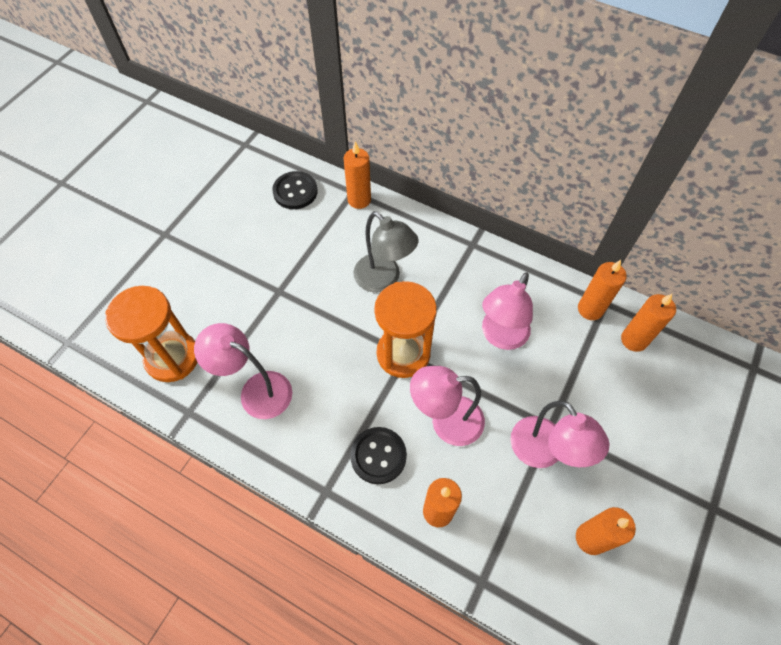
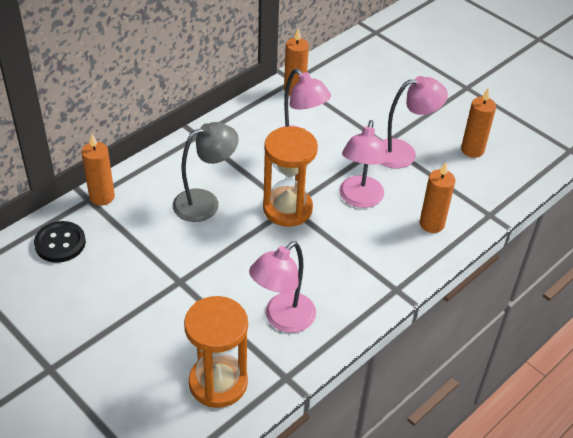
camera: 75 degrees left, 15 degrees down
black button [350,427,407,484] -> none
orange candle [621,294,676,352] -> none

